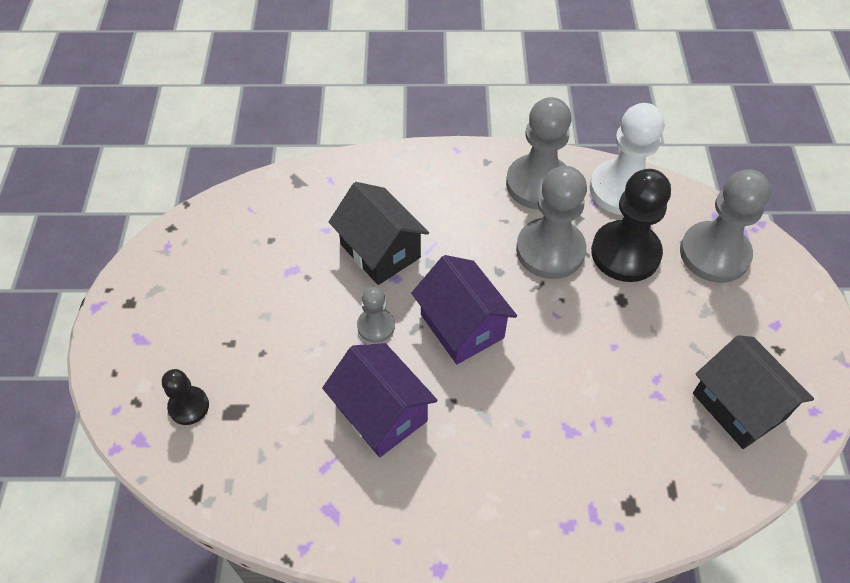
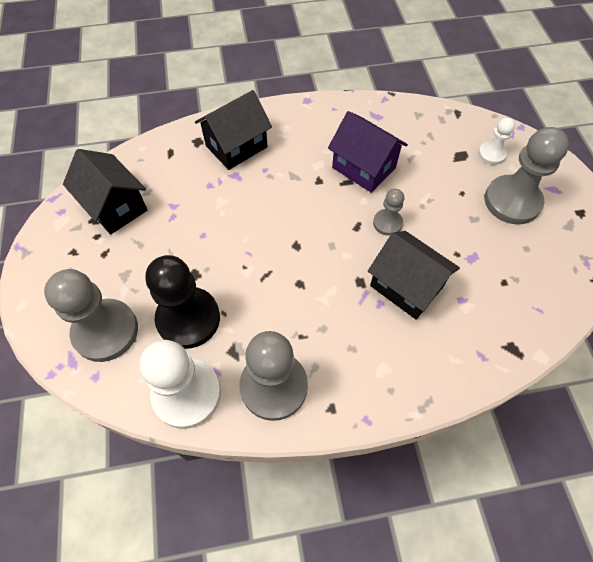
camera: 170 degrees right, 5 degrees up
black pawn [162,369,209,425] -> white pawn [478,117,515,165]
purple house [411,255,517,364] -> none
grey pawn [516,166,587,279] -> grey pawn moved to [485,127,569,224]
none -> black house [195,90,272,170]

